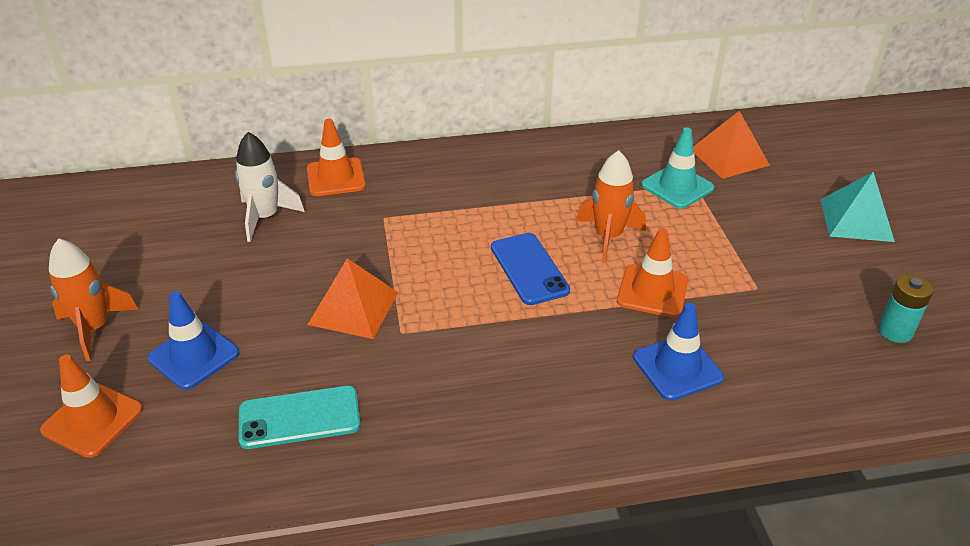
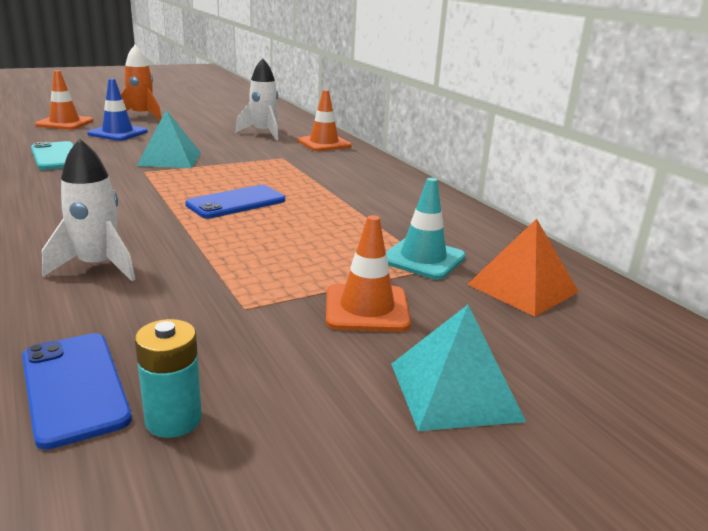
camera: 70 degrees right, 15 degrees down
orange pyramid [308,258,399,339] -> turquoise pyramid [137,110,201,168]
orange rocket [576,150,646,263] -> none
orange traffic cone [617,228,688,318] -> orange traffic cone moved to [326,215,411,332]
blue traffic cone [633,303,724,401] -> white rocket [42,138,136,281]
none -> blue phone [22,333,132,450]

